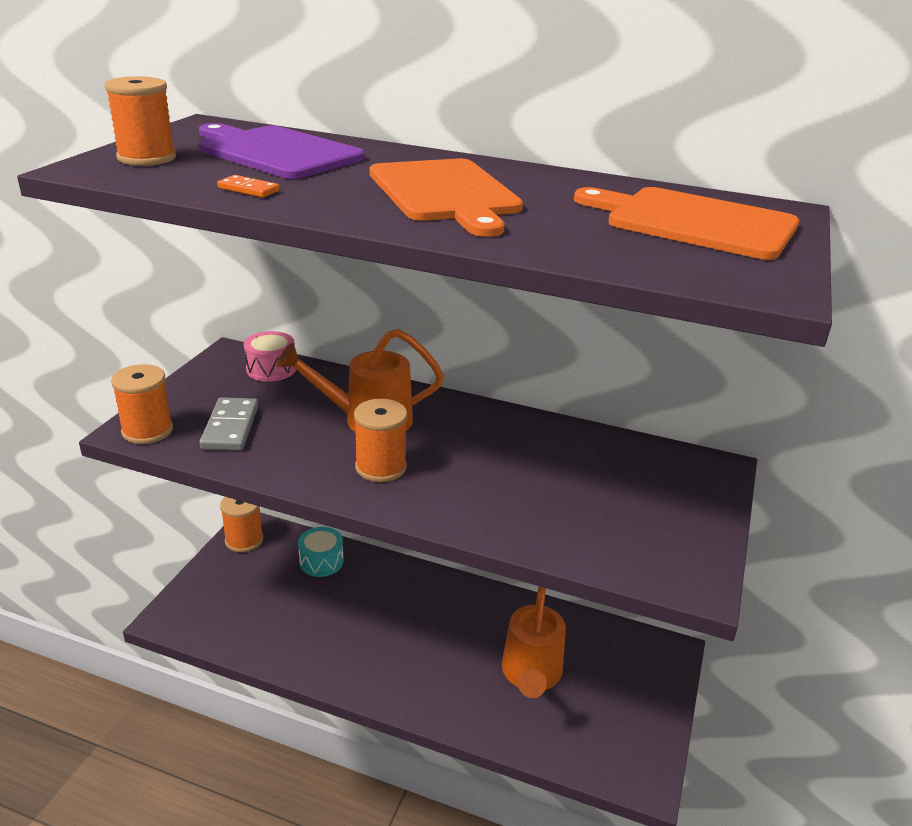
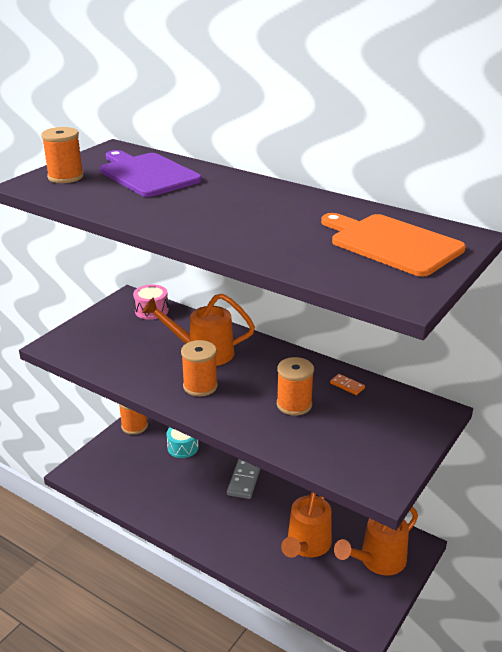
camera: 15 degrees right, 0 degrees up
orange spool [111,364,173,444] -> orange spool moved to [277,357,314,416]
grey domino [199,397,258,451] -> grey domino moved to [227,459,260,499]
orange domino [217,175,280,198] -> orange domino moved to [330,374,365,395]
orange cutting board [370,159,523,237] -> none
none -> orange watering can [334,507,418,576]

